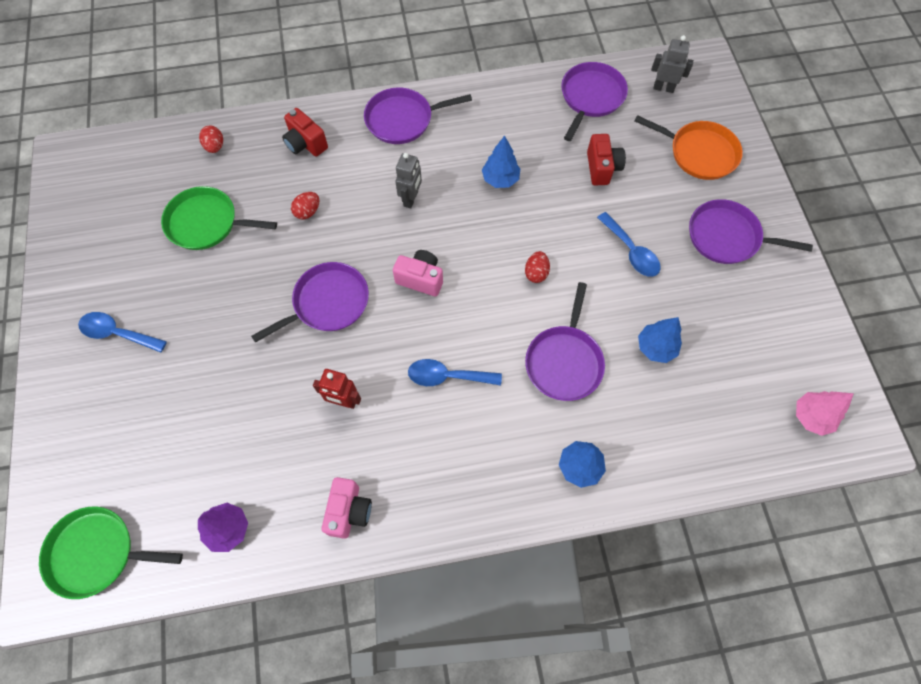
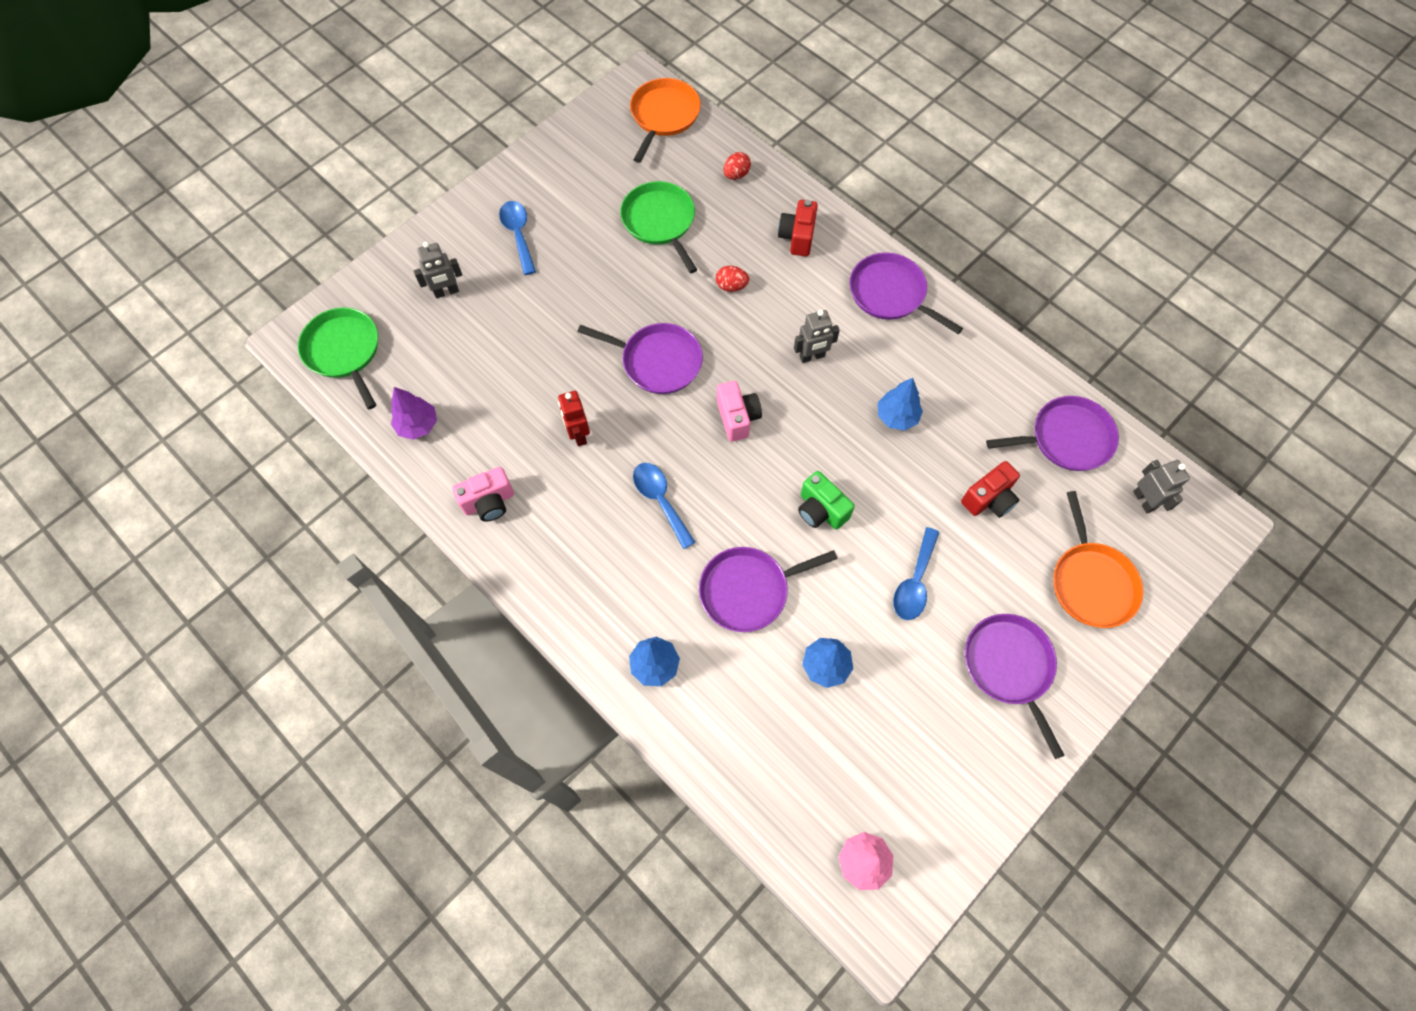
camera: 55 degrees right, 0 degrees up
red egg [525,251,550,283] -> green camera [798,471,855,530]
none -> grey robot [414,242,462,298]
none -> orange pan [630,78,701,163]

